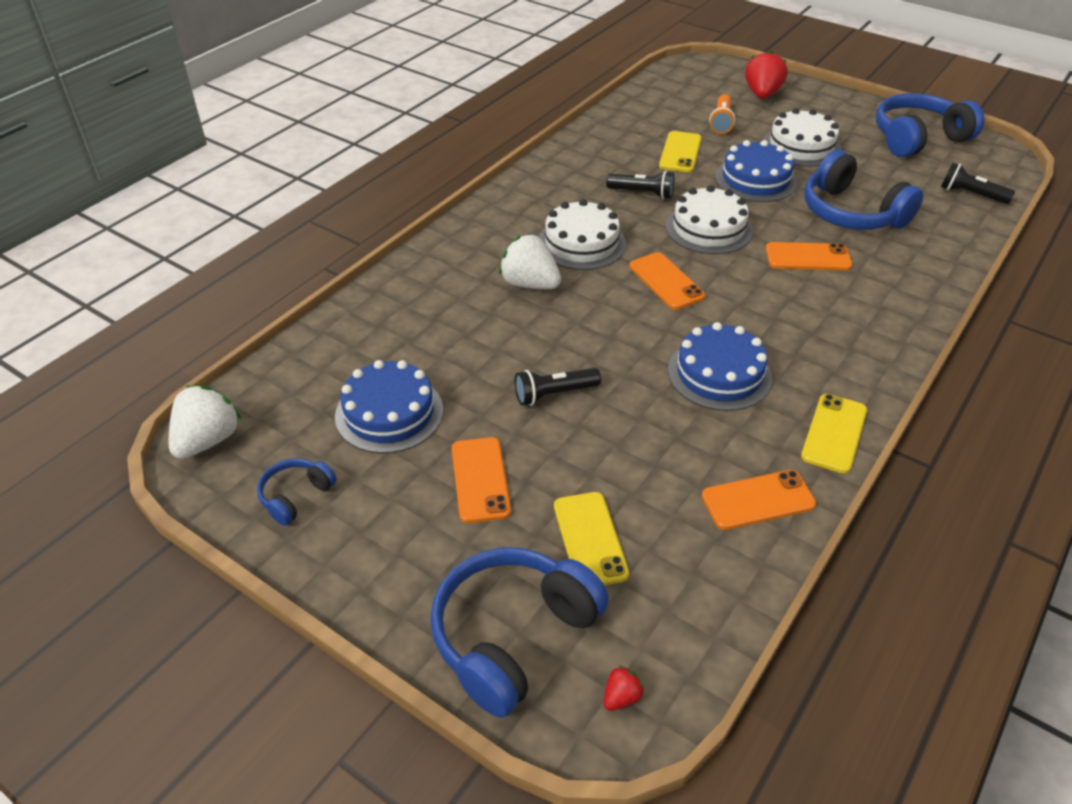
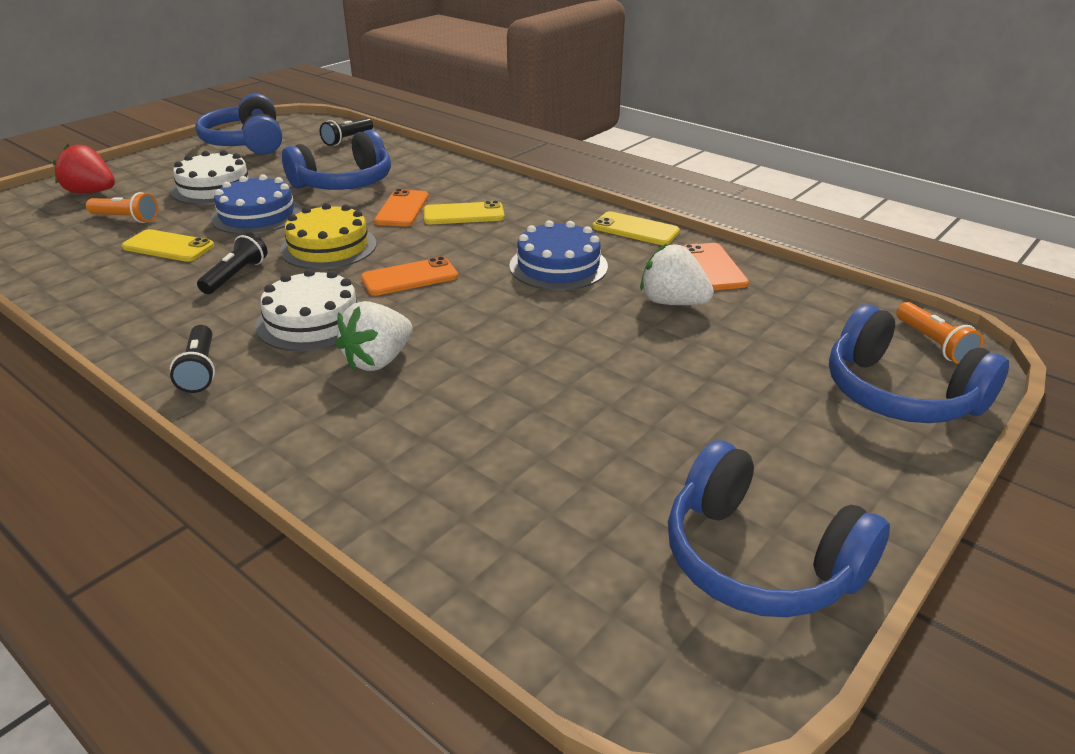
camera: 85 degrees left, 10 degrees down
white strawberry [169,385,241,459] -> white strawberry moved to [640,243,714,305]
blue headphones [257,458,337,526] -> blue headphones [668,440,890,617], size x2.01
blue cake [335,360,443,453] -> none
orange phone [452,437,511,523] -> none
black flashlight [515,368,601,406] -> black flashlight moved to [170,325,215,393]
yellow phone [554,492,629,585] -> yellow phone moved to [424,201,505,224]
red strawberry [603,665,645,711] -> orange flashlight [896,302,983,364]
white cake [665,185,753,254] -> yellow cake [280,203,377,270]

